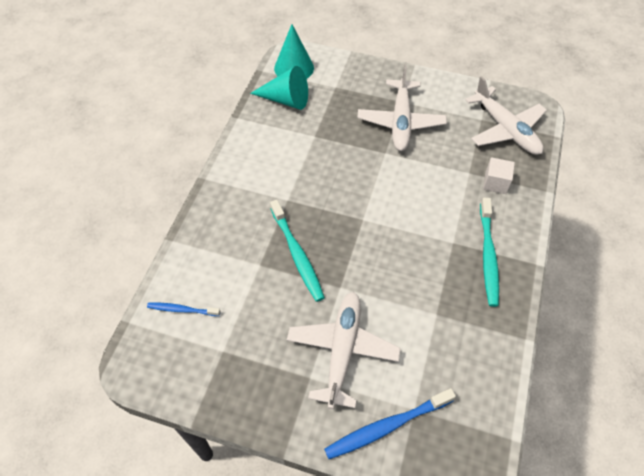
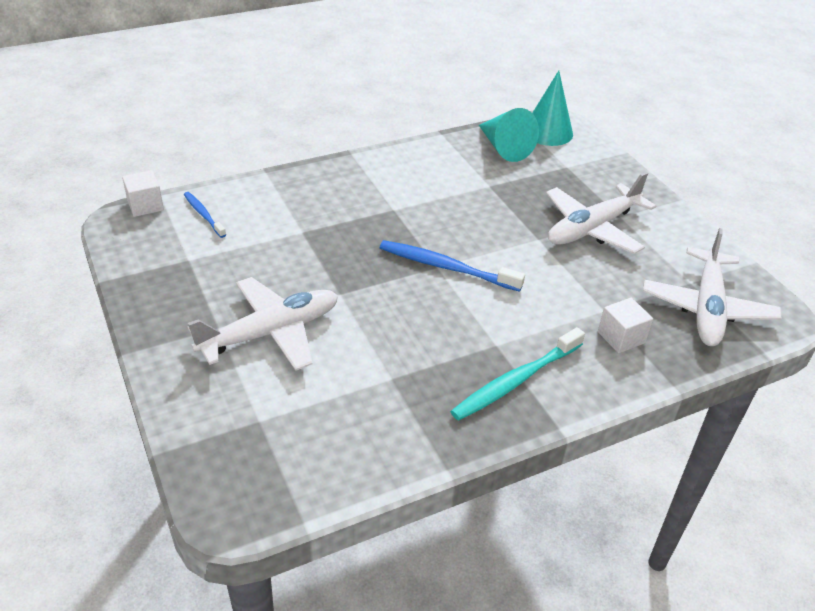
camera: 45 degrees right, 15 degrees down
turquoise toothbrush [270,200,325,302] -> none
blue toothbrush [324,388,456,459] -> blue toothbrush moved to [380,240,525,292]
none -> white cube [122,170,164,217]

